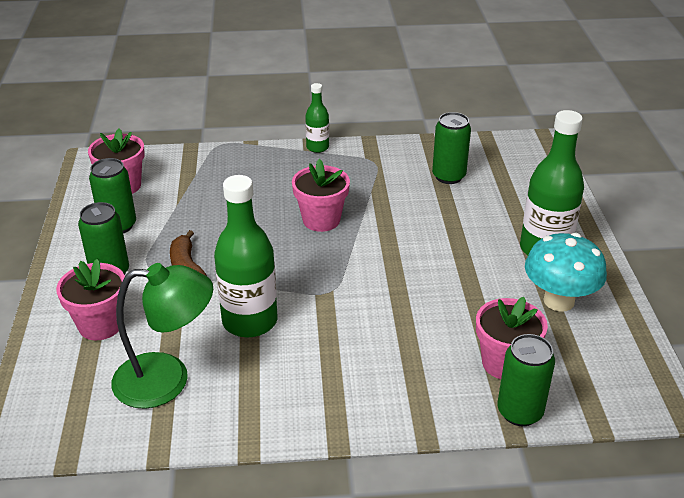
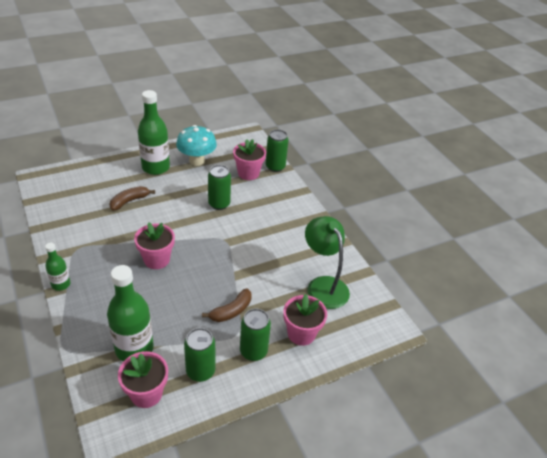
camera: 115 degrees left, 5 degrees up
green bottle [214,175,277,337] -> green bottle moved to [107,265,154,361]
green can [432,112,471,184] -> green can moved to [208,165,231,210]
none -> brown banana [110,186,155,210]

